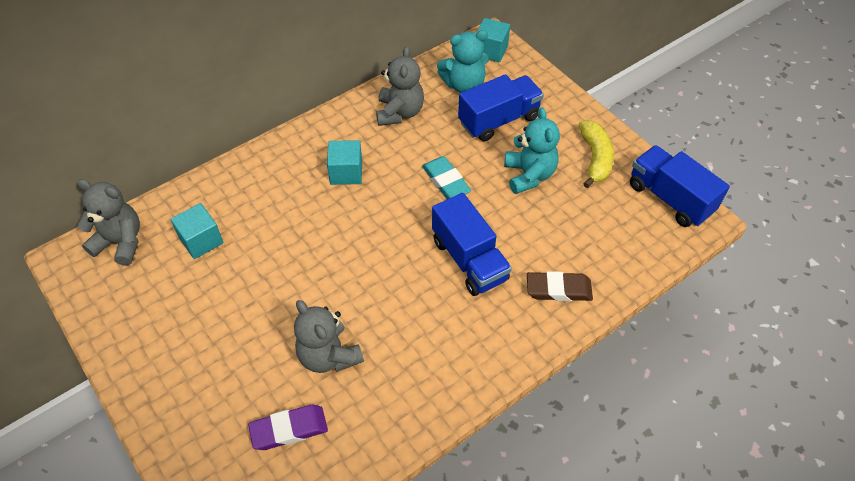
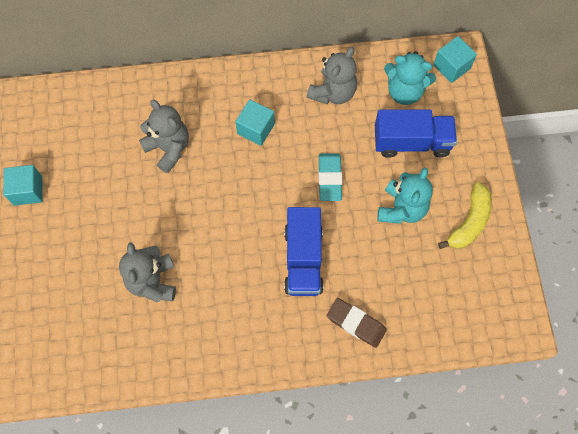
camera: 30 degrees right, 15 degrees up
grey teddy bear [77,179,140,266] -> grey teddy bear moved to [139,100,189,173]
turquoise cube [171,203,223,259] -> turquoise cube moved to [3,165,43,206]
purple eraser [248,405,328,450] -> none
blue truck [630,145,730,227] -> none

